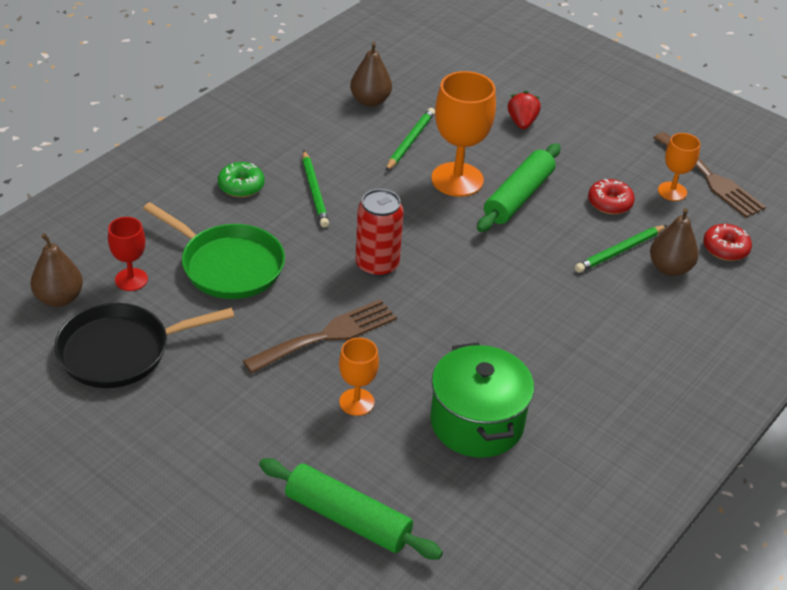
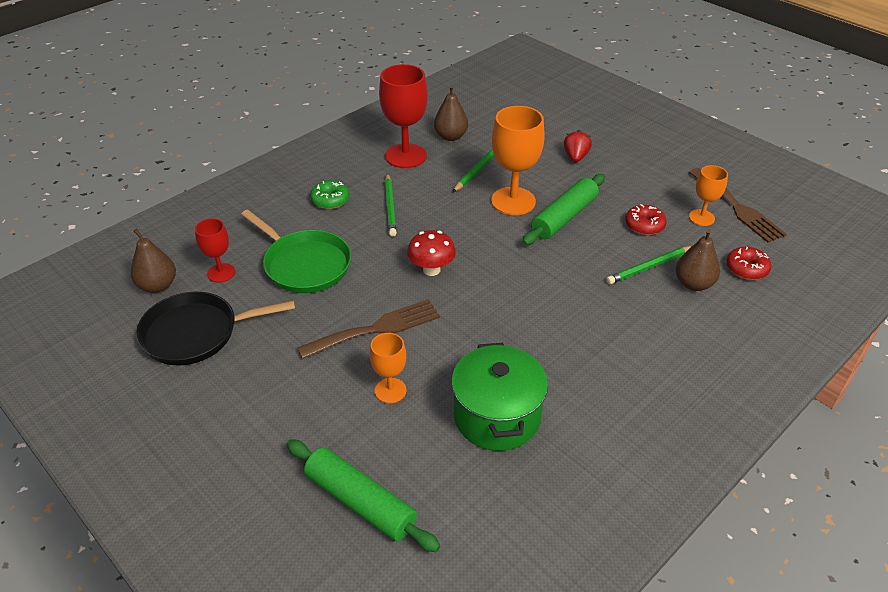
camera: 10 degrees right, 0 degrees up
red can [356,189,404,277] -> red mushroom [407,230,456,276]
none -> red goblet [379,64,428,168]

